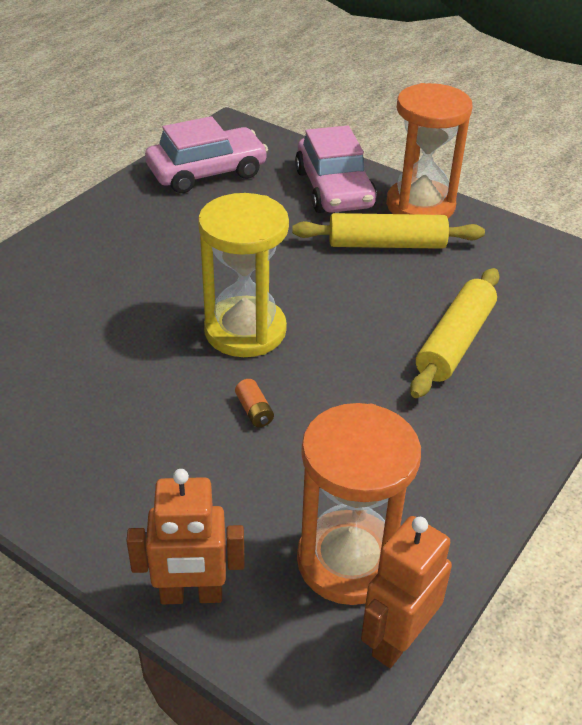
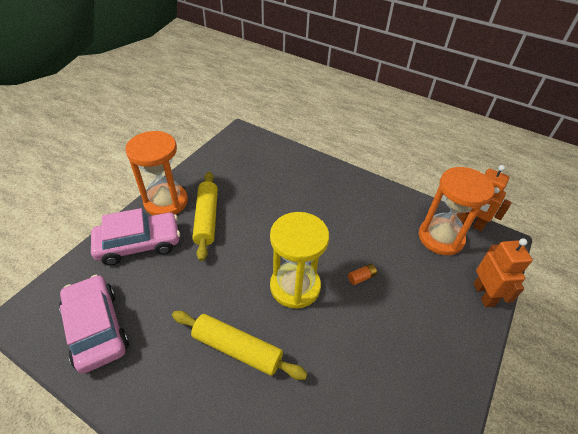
camera: 95 degrees left, 5 degrees up
yellow rolling pin [410,268,500,398] -> yellow rolling pin moved to [172,311,307,380]

